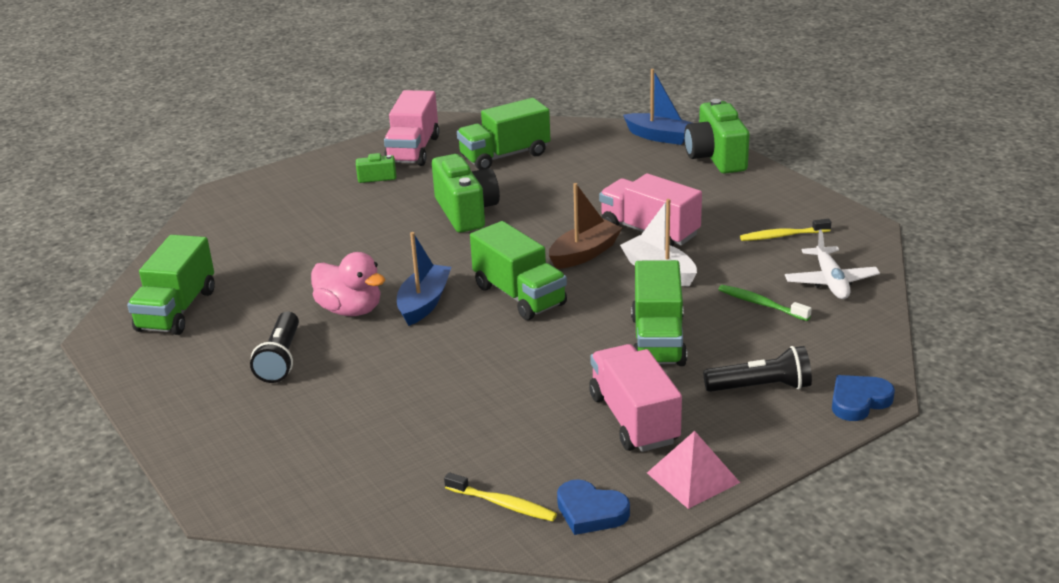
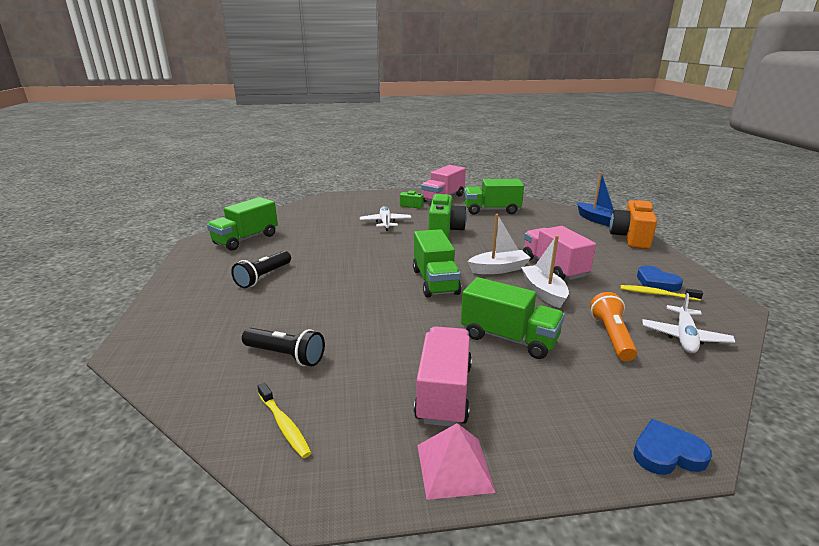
camera: 25 degrees right, 5 degrees down
pink duck [311,252,385,316] -> none
blue boat [397,232,451,326] -> none
brown boat [549,183,622,269] -> white boat [467,214,531,274]
blue heart [557,479,630,535] -> blue heart moved to [637,265,683,291]
green truck [631,260,687,366] -> green truck turned 90 degrees counterclockwise [461,277,565,359]
green camera [684,99,750,174] -> orange camera [609,198,657,249]
black flashlight [703,346,812,392] -> black flashlight moved to [242,328,325,366]
green toothbrush [718,285,812,321] -> orange flashlight [590,292,637,361]
none -> white plane [360,206,411,231]

